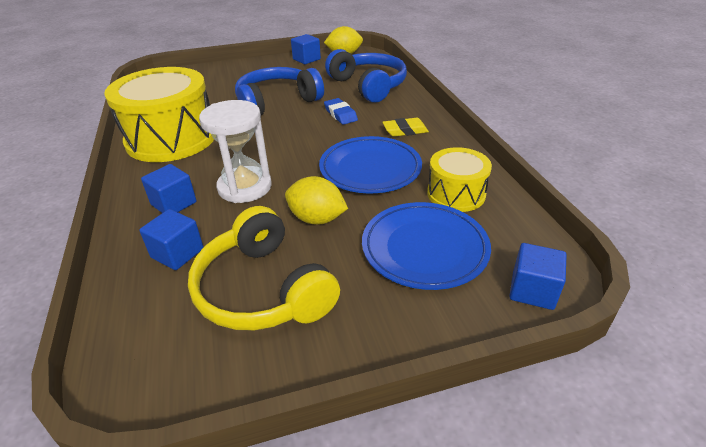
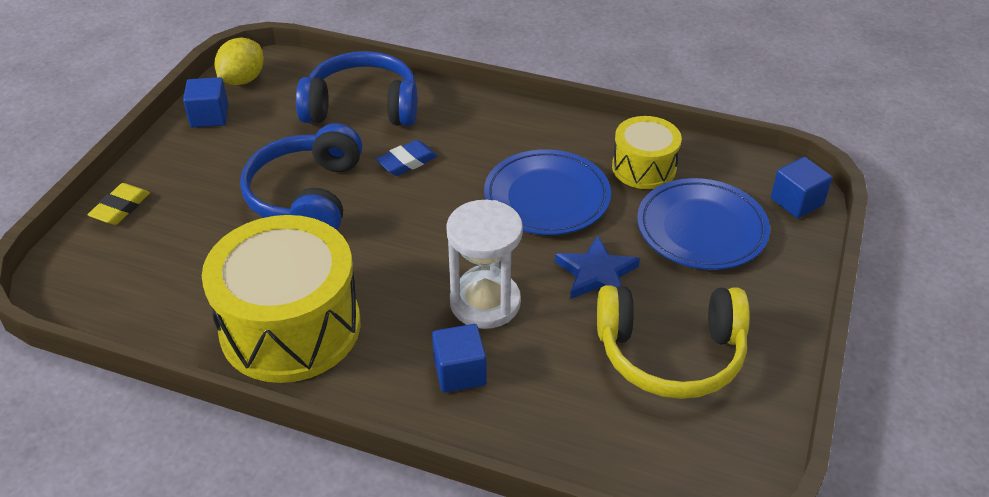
camera: 55 degrees left, 5 degrees up
blue cube [139,209,203,270] -> none
yellow lemon [285,176,348,225] -> blue star [555,235,640,299]
blue eraser [324,98,358,125] -> blue eraser turned 45 degrees counterclockwise [376,140,437,176]
yellow eraser [382,118,429,137] -> yellow eraser moved to [87,183,150,225]

